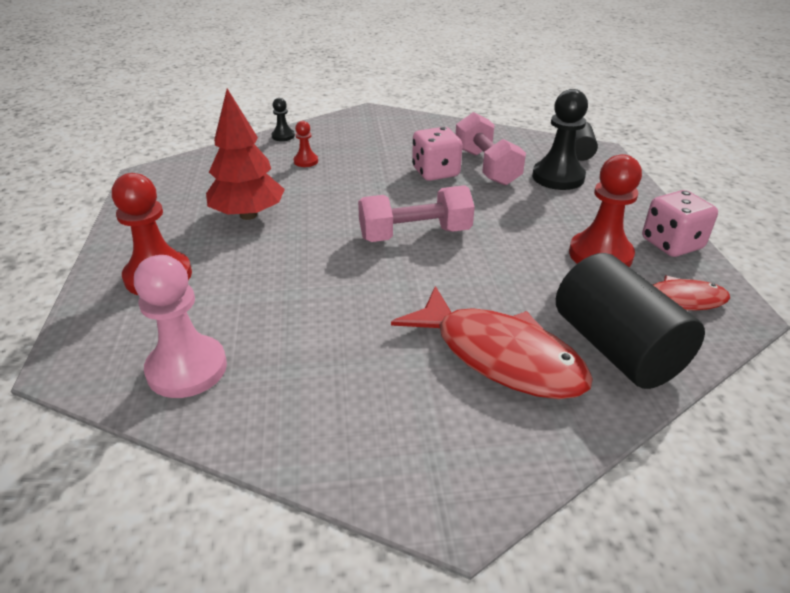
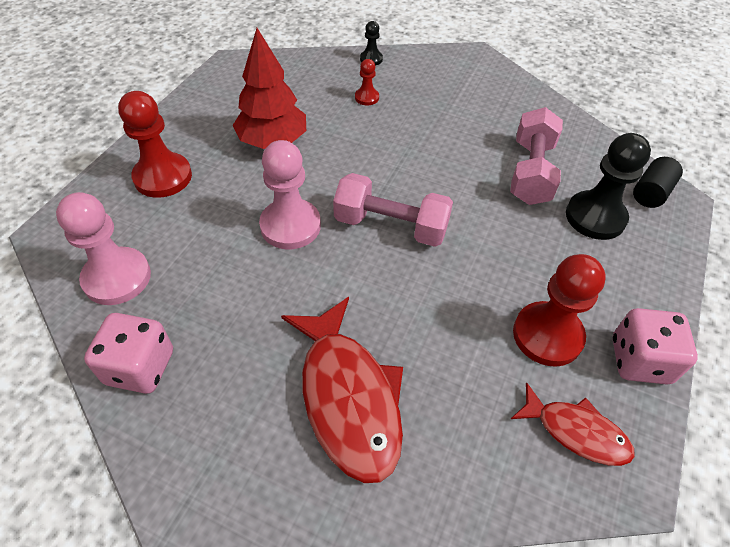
camera: 30 degrees right, 15 degrees up
pink dice [412,127,462,181] -> pink dice moved to [84,313,173,394]
black cylinder [556,253,705,389] -> none
none -> pink pawn [259,140,321,249]

